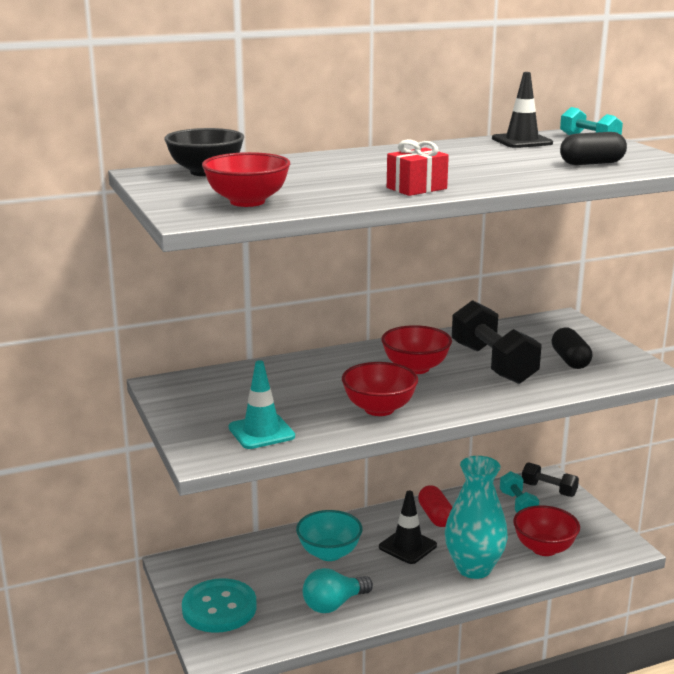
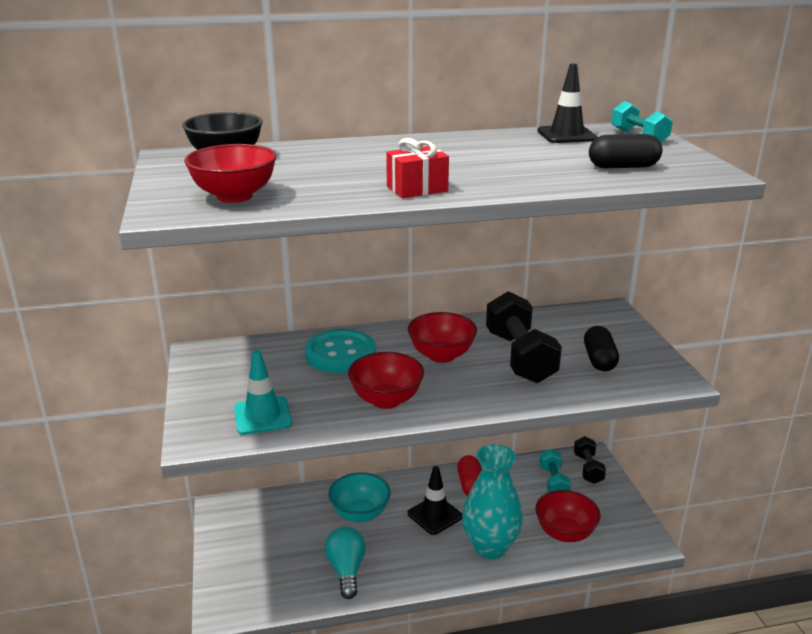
camera: 10 degrees right, 5 degrees up
turquoise button [182,578,257,633] -> turquoise button moved to [305,329,376,373]
turquoise light bulb [303,568,373,613] -> turquoise light bulb turned 105 degrees clockwise [325,527,366,599]
black dumbbell [522,462,579,497] -> black dumbbell turned 45 degrees clockwise [574,436,606,484]

